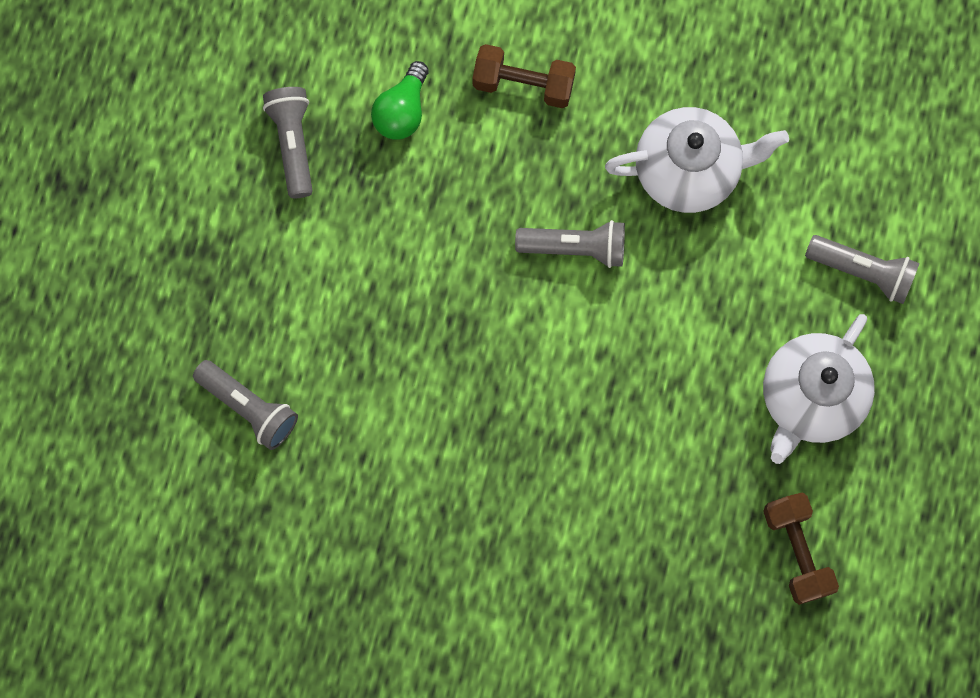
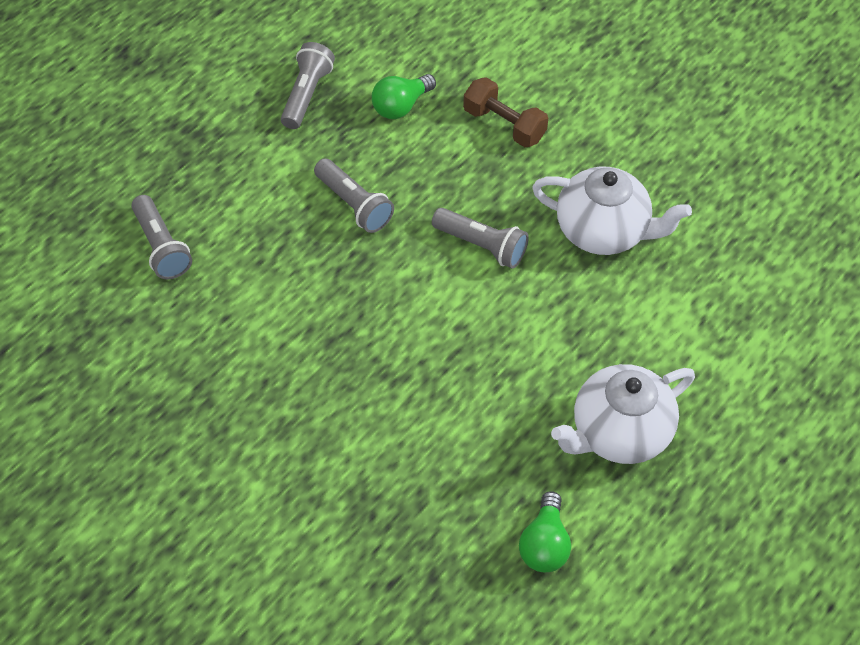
camera: 25 degrees right, 20 degrees down
brown dumbbell [763,492,839,605] -> green light bulb [519,491,571,572]
grey flashlight [805,235,920,304] -> grey flashlight moved to [314,158,394,233]

